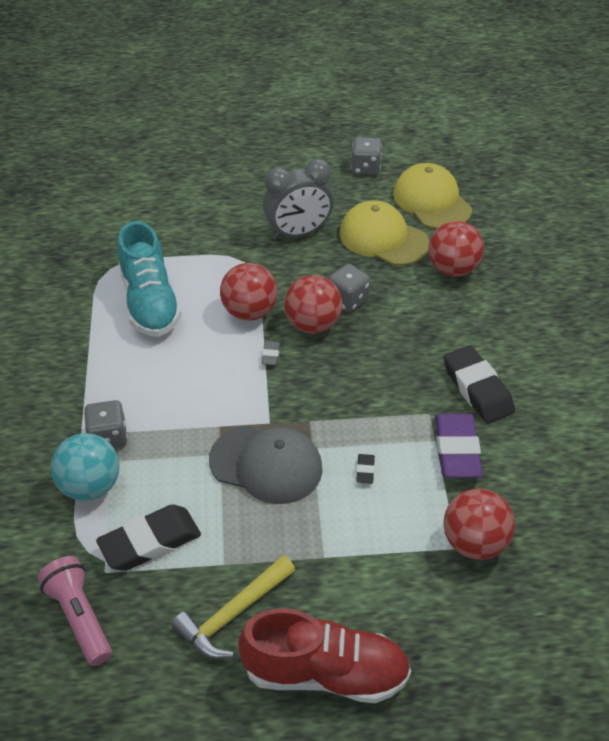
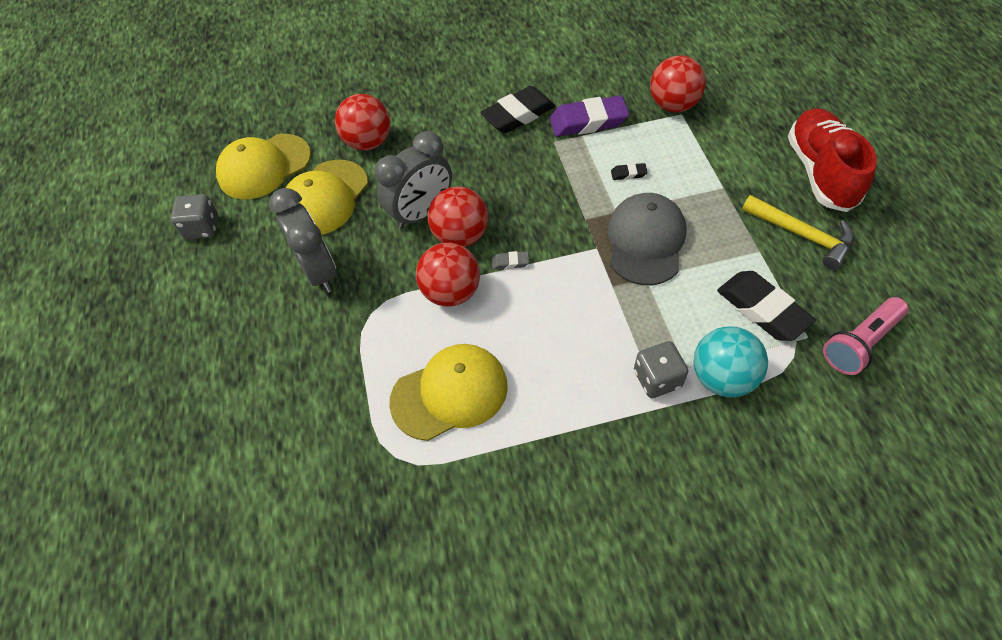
camera: 95 degrees left, 10 degrees up
turquoise shoe [118,221,182,337] -> yellow cap [389,344,508,441]
grey dice [328,264,370,312] -> grey clock [375,131,452,229]

